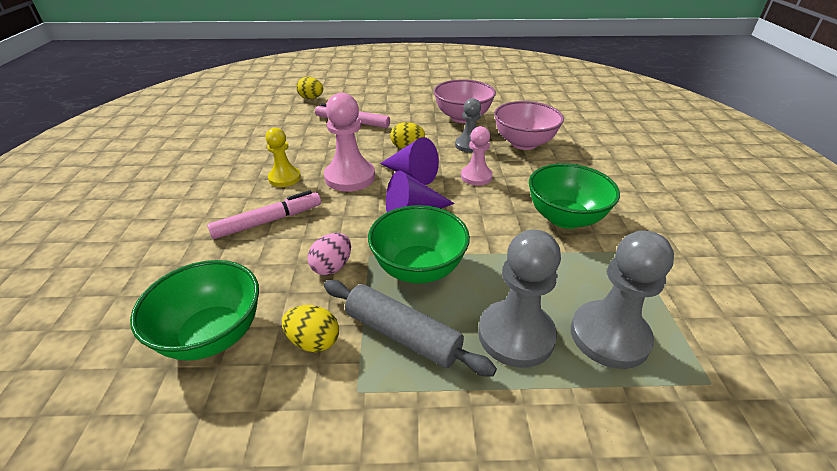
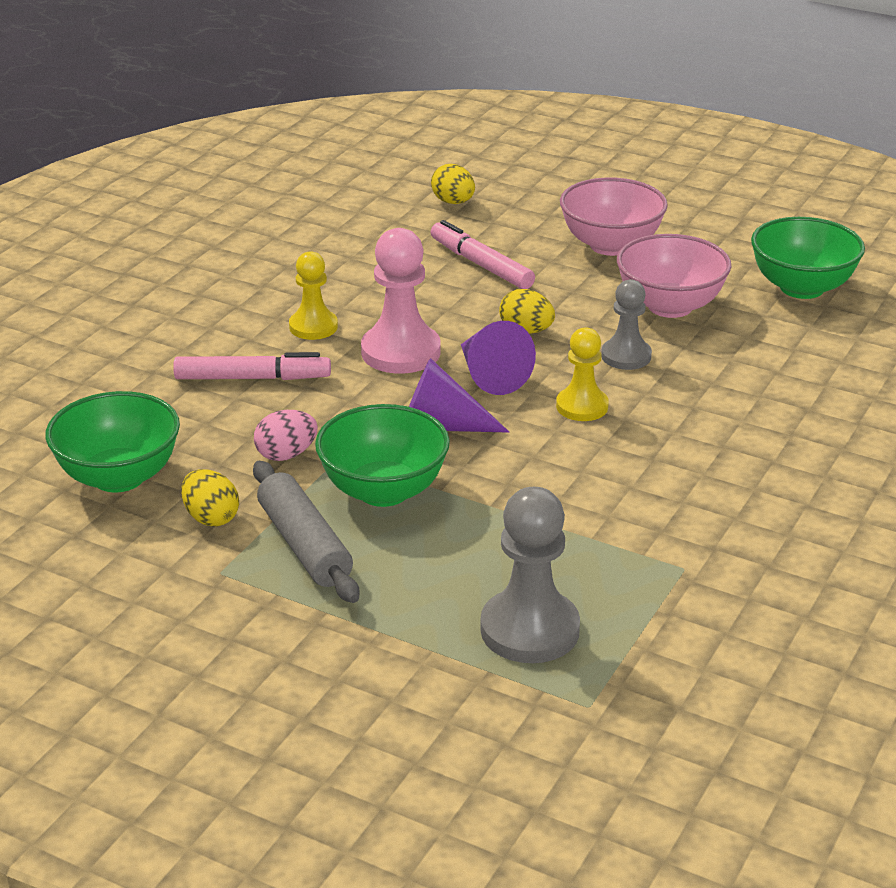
camera: 30 degrees right, 5 degrees down
pink pawn [461,126,493,186] -> yellow pawn [556,327,609,421]
grey pawn [478,229,561,368] -> none
pink bowl [494,101,564,150] -> pink bowl moved to [560,178,668,256]
green bowl [529,163,620,229] -> green bowl moved to [751,217,865,299]

